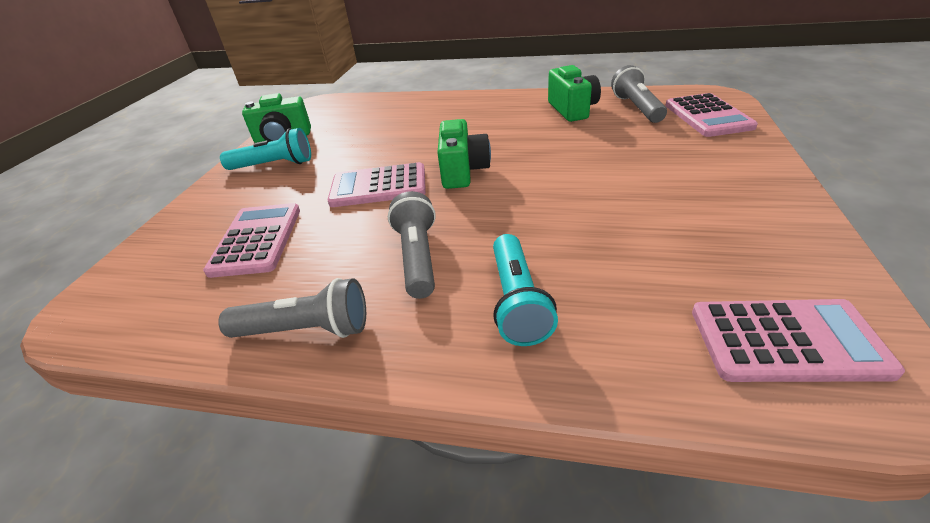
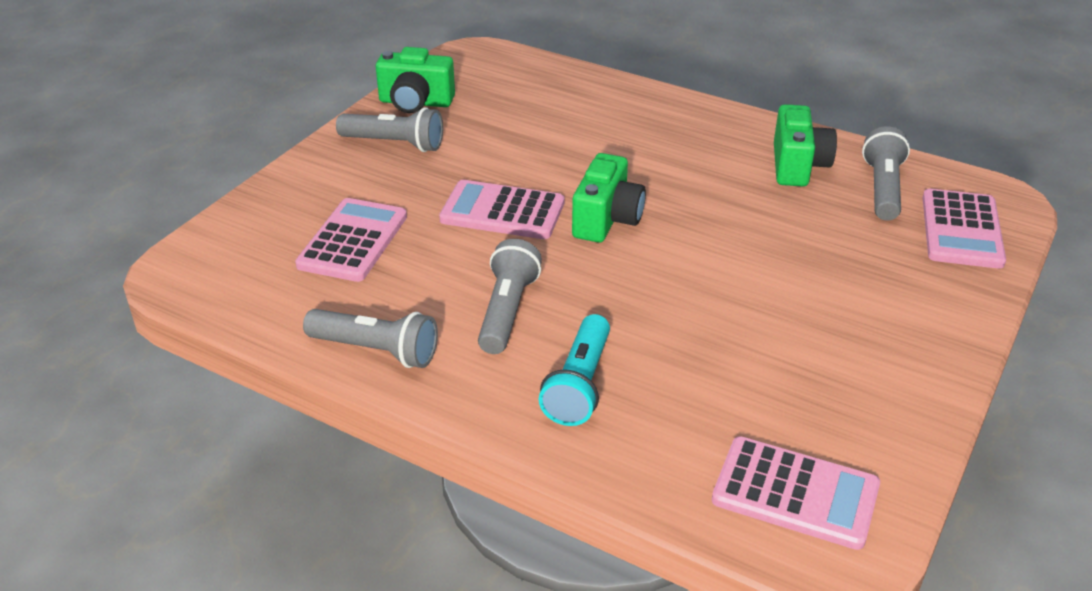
camera: 15 degrees right, 0 degrees up
turquoise flashlight [220,128,311,170] -> grey flashlight [336,107,443,152]

